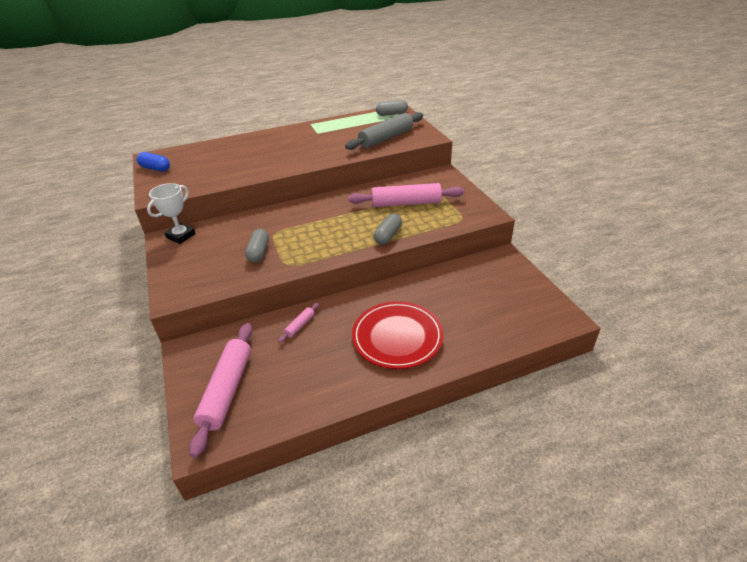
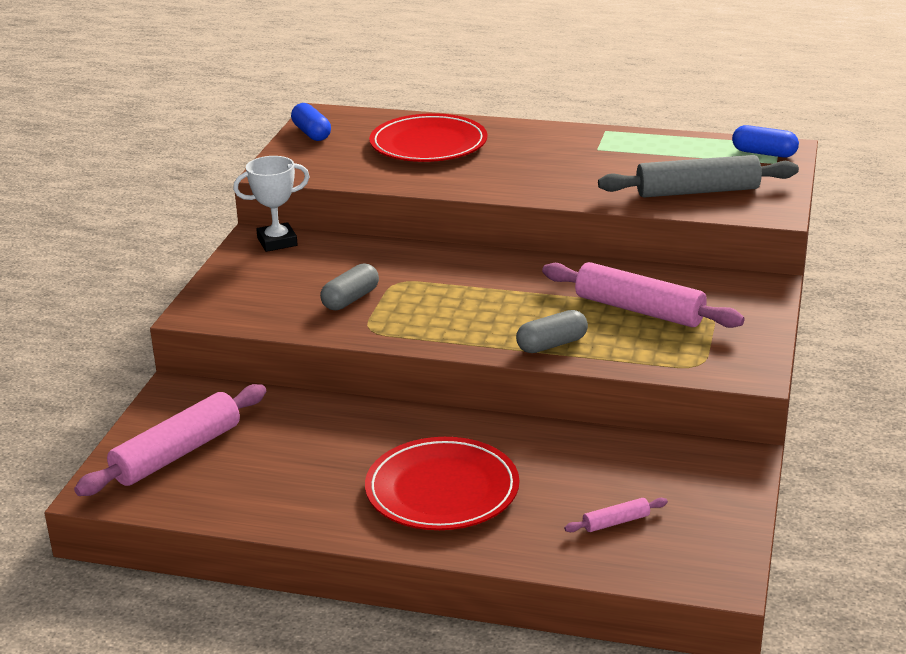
camera: 35 degrees right, 10 degrees down
pink rolling pin [278,303,319,343] -> pink rolling pin moved to [564,498,668,532]
grey capsule [376,100,408,116] -> blue capsule [732,125,799,157]
none -> red plate [369,113,487,162]

